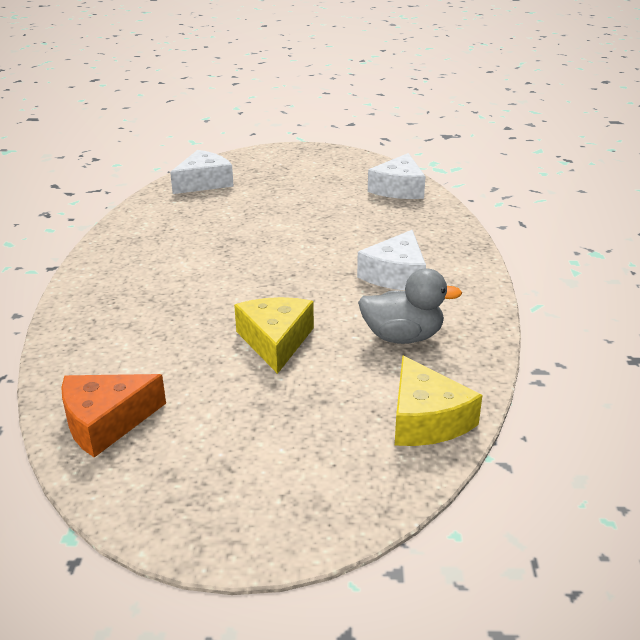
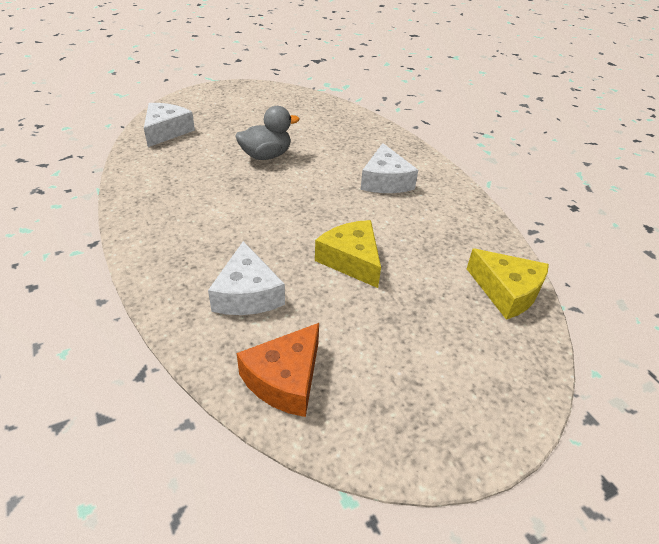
camera: 30 degrees left, 10 degrees up
grey duck [358,268,462,344] -> grey duck moved to [236,106,300,160]
white cheese [368,153,426,199] -> white cheese moved to [208,241,285,315]

